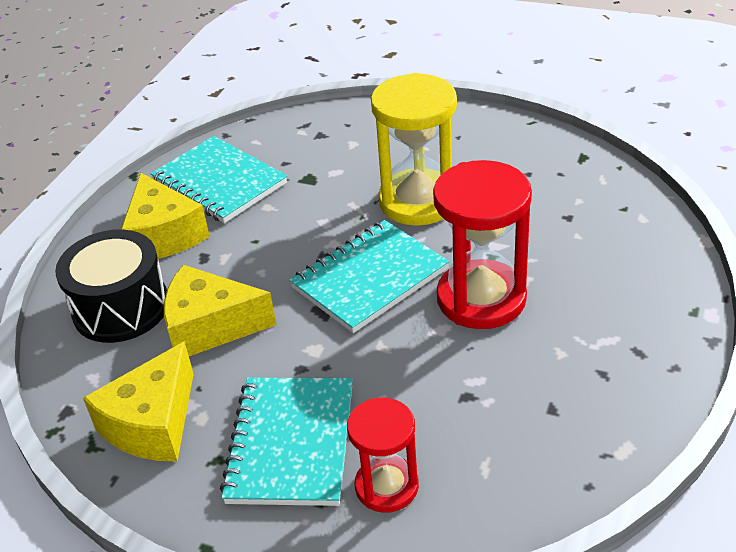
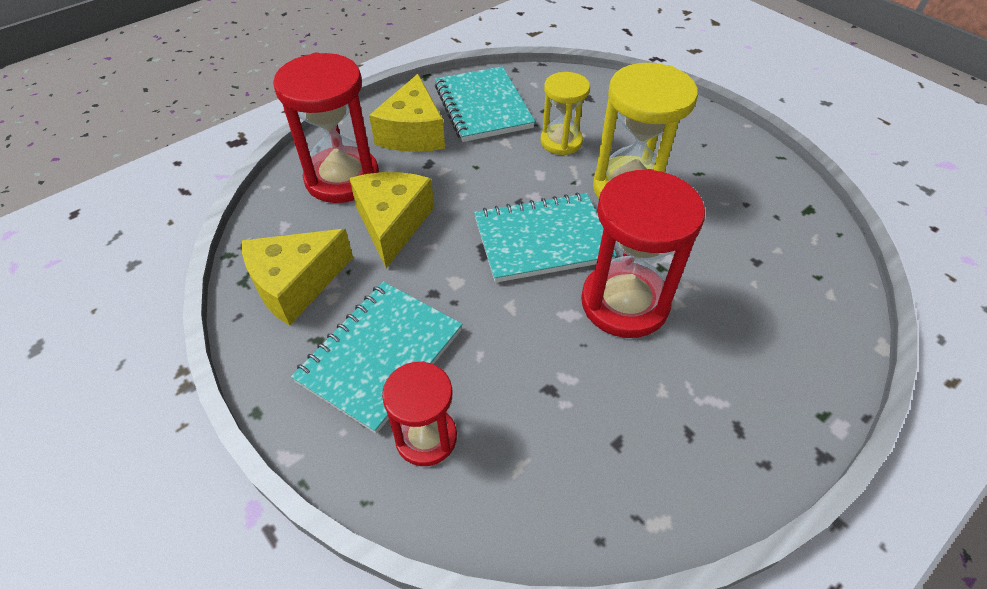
camera: 25 degrees right, 10 degrees up
black drum [55,230,167,343] -> red hourglass [273,53,379,203]
yellow cheese [164,265,276,356] -> yellow cheese turned 60 degrees clockwise [349,172,434,268]
none -> yellow hourglass [540,72,590,155]

